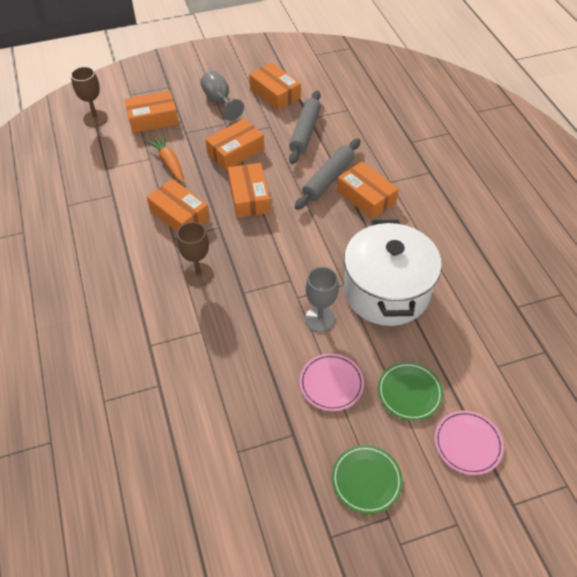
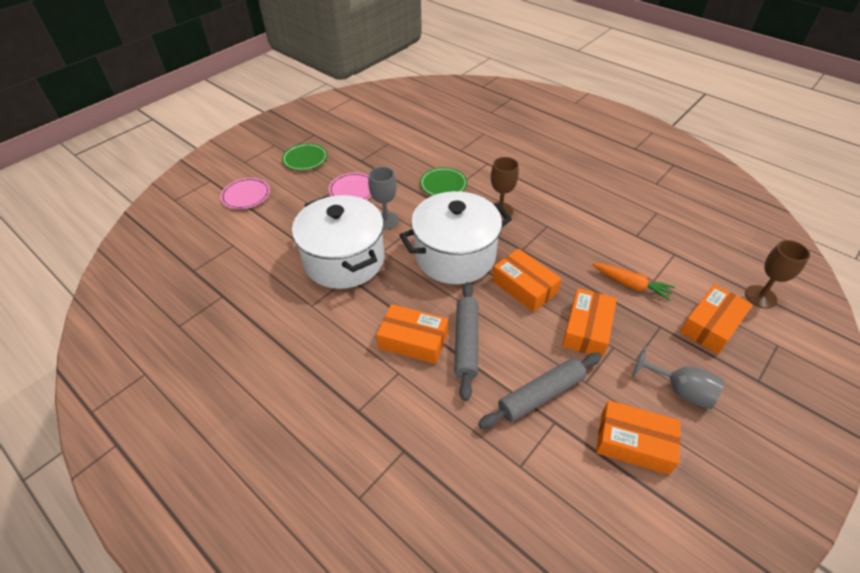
camera: 150 degrees right, 5 degrees down
orange box [147,179,210,232] -> none
grey rolling pin [289,90,321,164] -> grey rolling pin turned 75 degrees clockwise [478,353,602,429]
green plate [378,362,443,421] -> green plate moved to [420,167,468,196]
none -> white pot [400,191,512,284]

